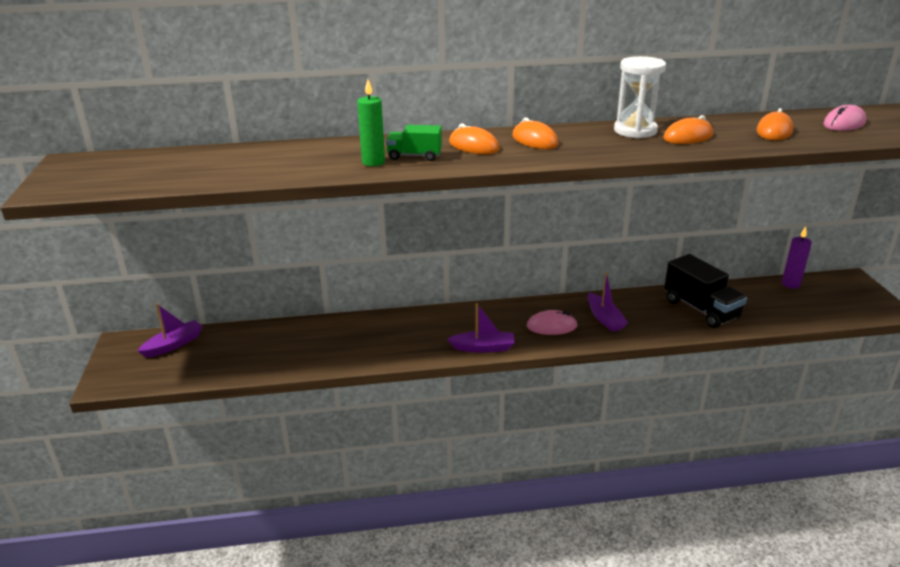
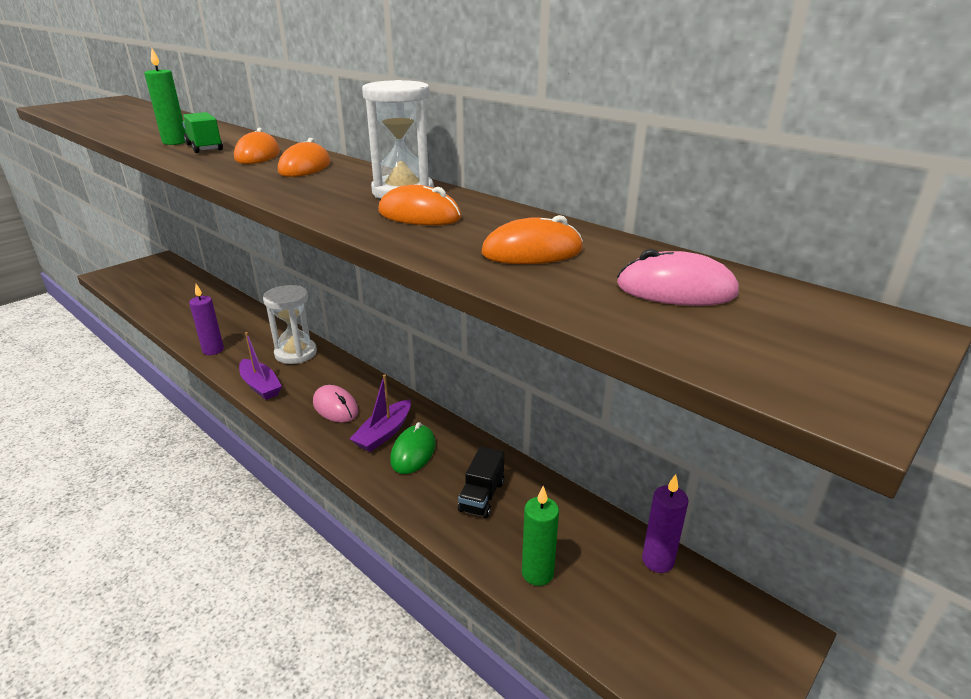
camera: 50 degrees right, 0 degrees up
purple boat [138,303,203,358] -> none
black truck [664,254,747,328] -> black truck [458,447,504,518], size x0.57
none -> purple candle [189,284,224,355]
none -> white hourglass [263,285,317,364]
none -> green mouse [390,422,436,474]
none -> green candle [522,486,559,586]

